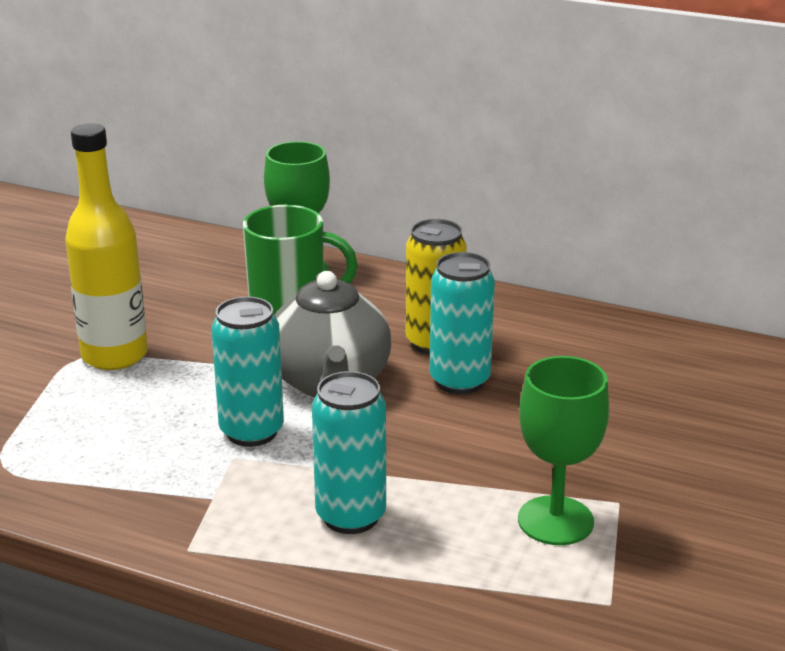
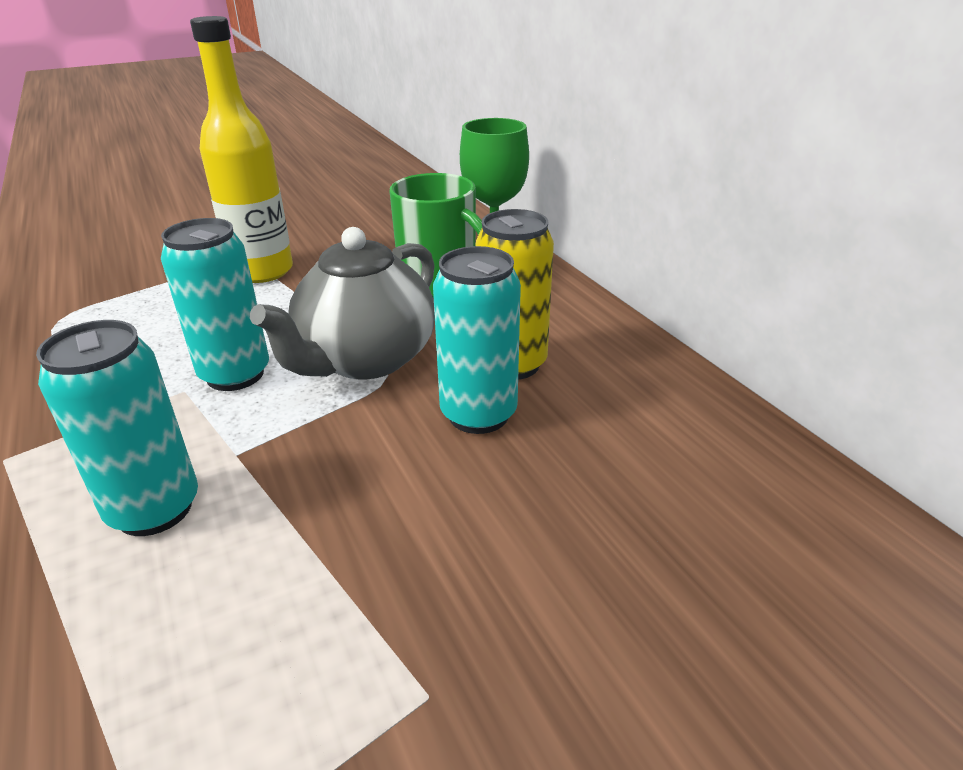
camera: 40 degrees right, 5 degrees up
green goblet [518,356,609,545] -> none

